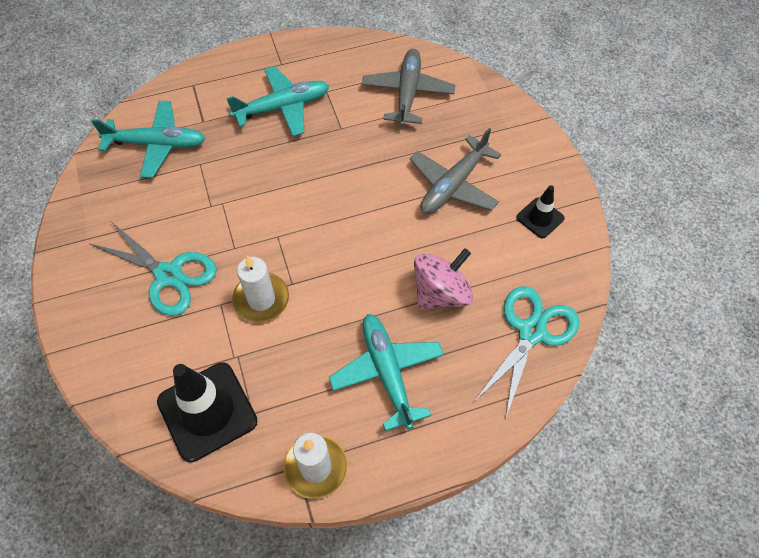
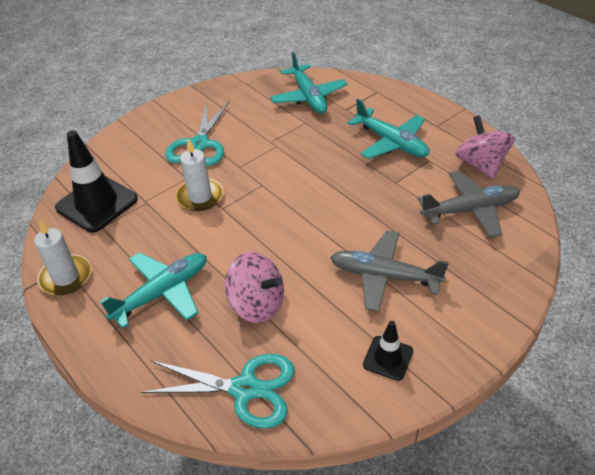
camera: 70 degrees right, 15 degrees down
none -> pink spinning top [455,116,515,179]

